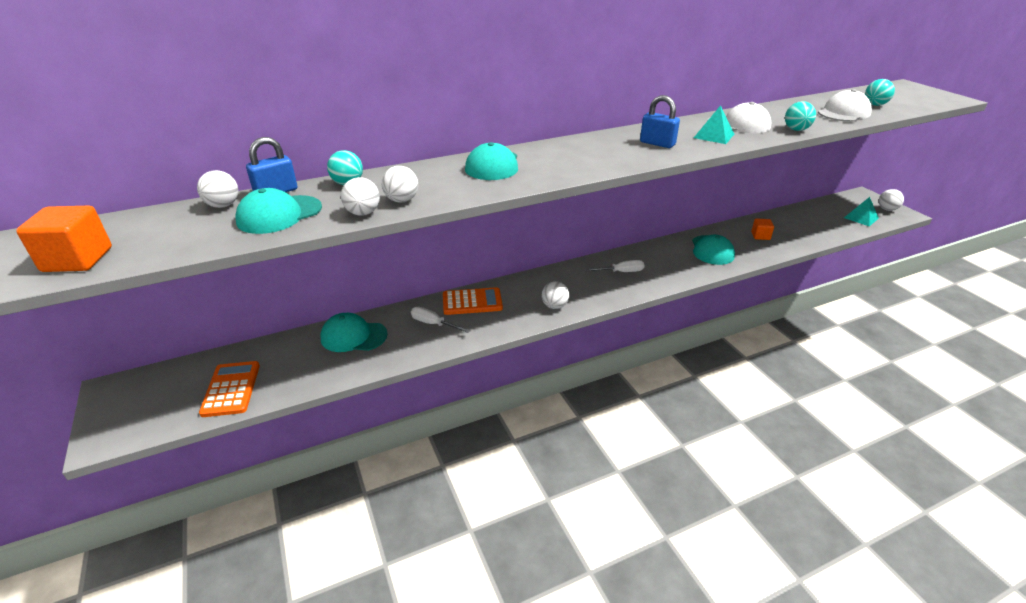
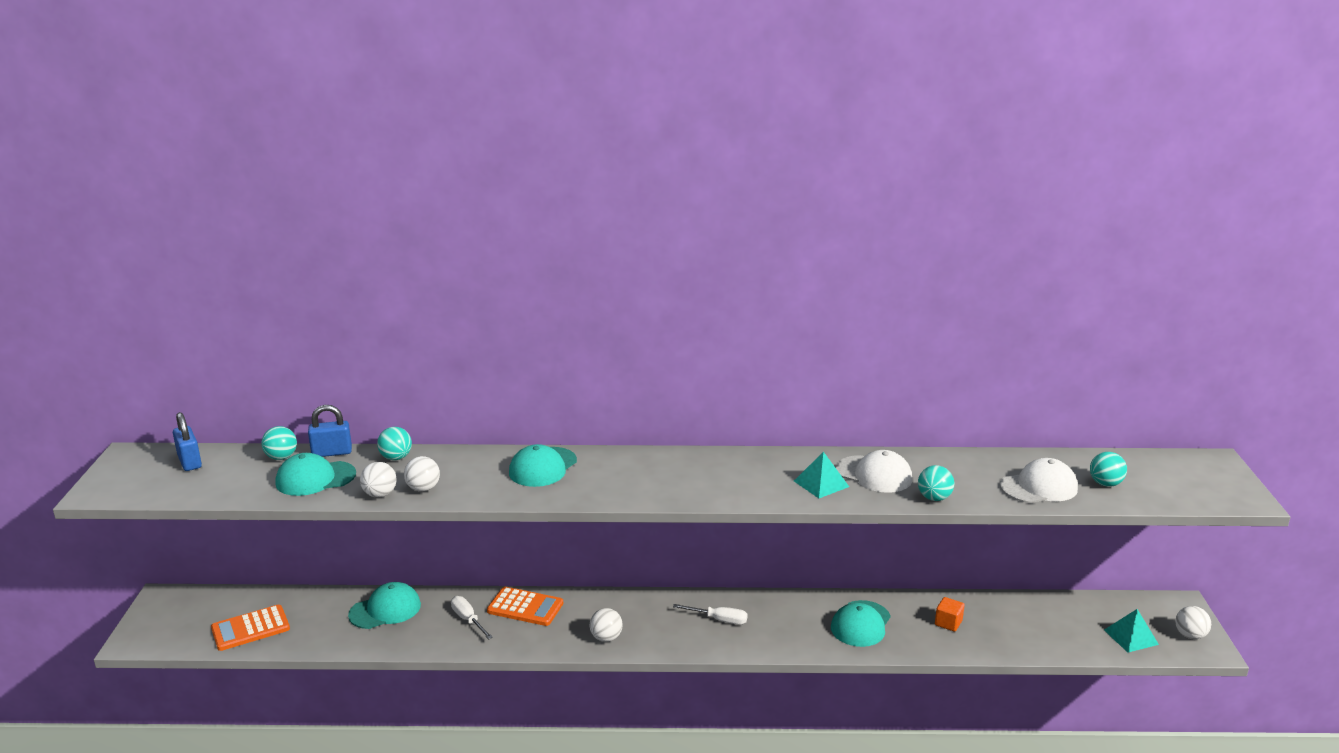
camera: 25 degrees right, 10 degrees down
orange cube [16,206,112,272] -> none
white ball [197,170,238,208] -> turquoise ball [261,426,297,460]
orange calculator [199,361,260,417] -> orange calculator turned 135 degrees counterclockwise [211,605,290,651]
turquoise cap [320,313,388,352] -> turquoise cap turned 120 degrees clockwise [348,582,421,629]
blue padlock [640,95,680,148] -> blue padlock moved to [173,412,202,471]

